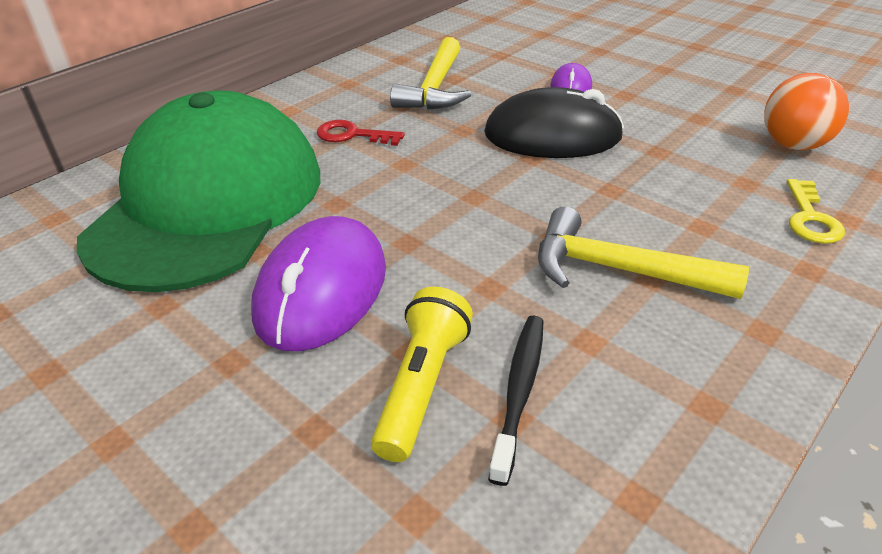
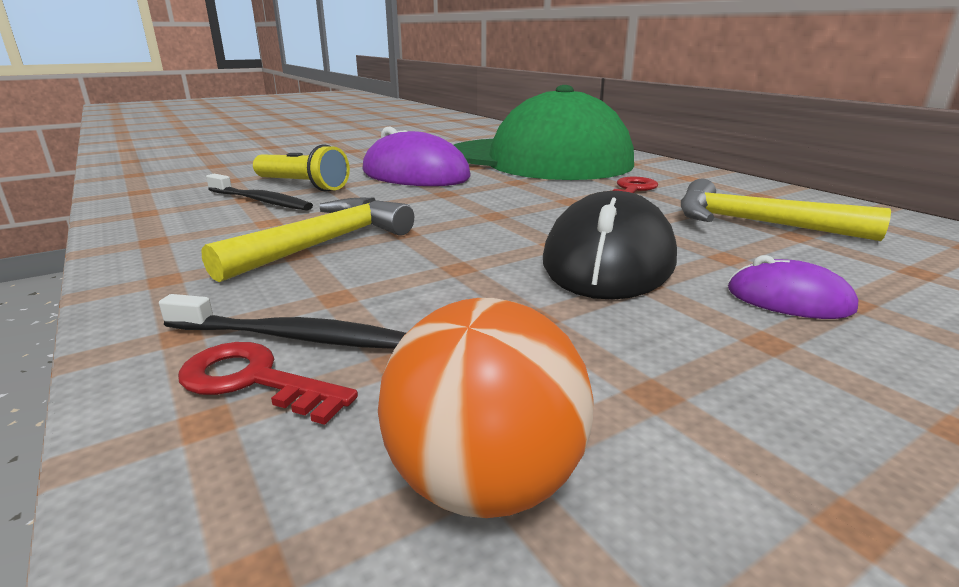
camera: 105 degrees right, 15 degrees down
yellow key [787,179,845,244] -> red key [178,342,358,425]
none -> black toothbrush [159,294,406,349]

